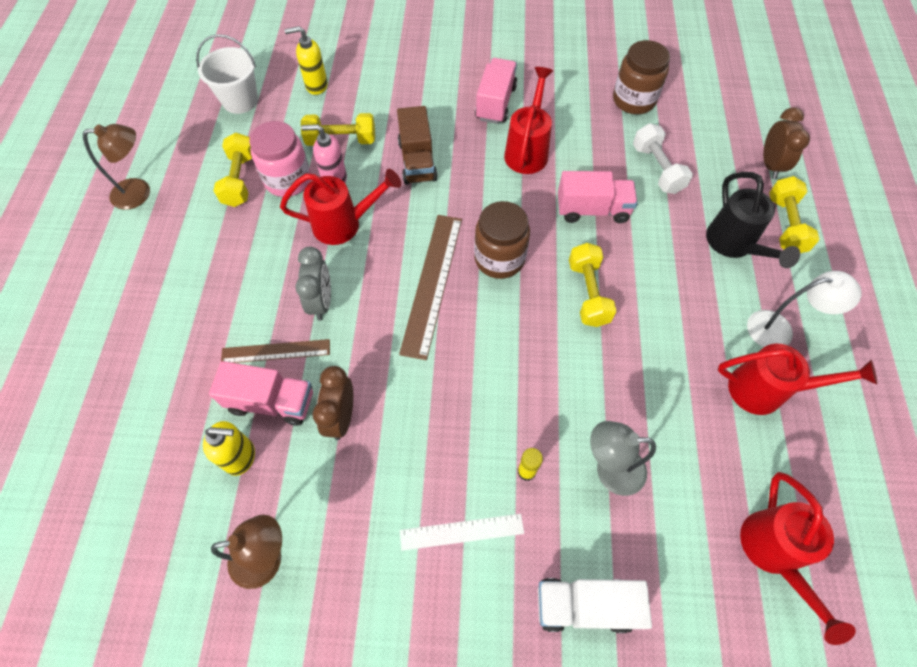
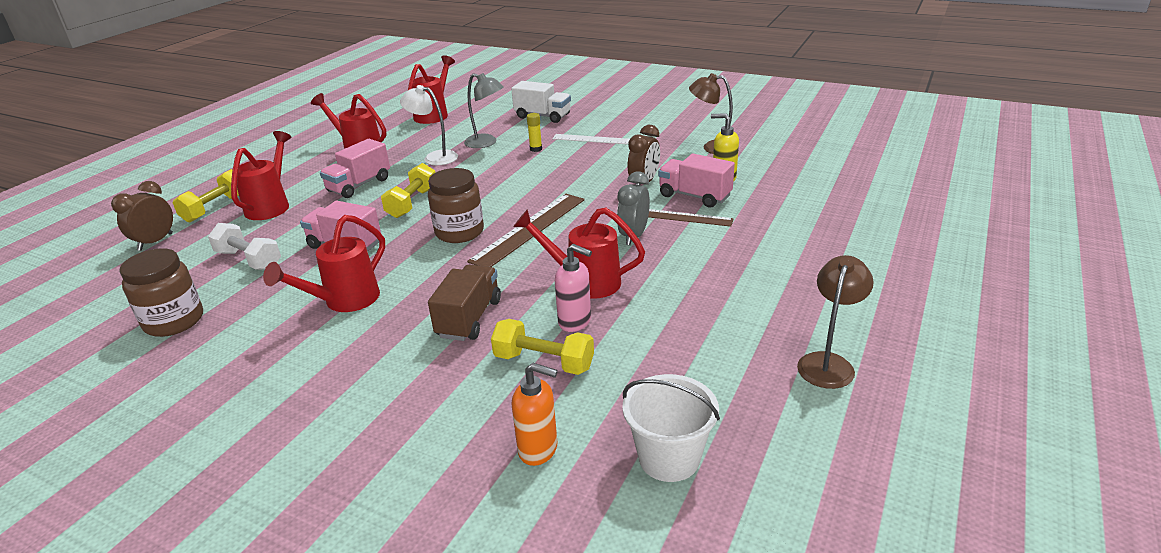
camera: 155 degrees left, 30 degrees down
brown lamp [83,124,150,210] -> brown lamp turned 105 degrees clockwise [797,255,874,389]
yellow dumbbell [213,133,252,207] -> none
pink jar [249,121,311,197] -> none
yellow soap dispenser [284,26,328,95] -> orange soap dispenser [512,363,558,466]
pink truck [475,58,517,124] -> pink truck moved to [320,139,390,198]
white dumbbell [633,123,693,194] -> white dumbbell turned 60 degrees counterclockwise [208,223,281,270]
black watering can [706,172,800,268] -> red watering can [231,131,291,220]
white lamp [747,271,862,347] -> white lamp moved to [400,85,458,165]

